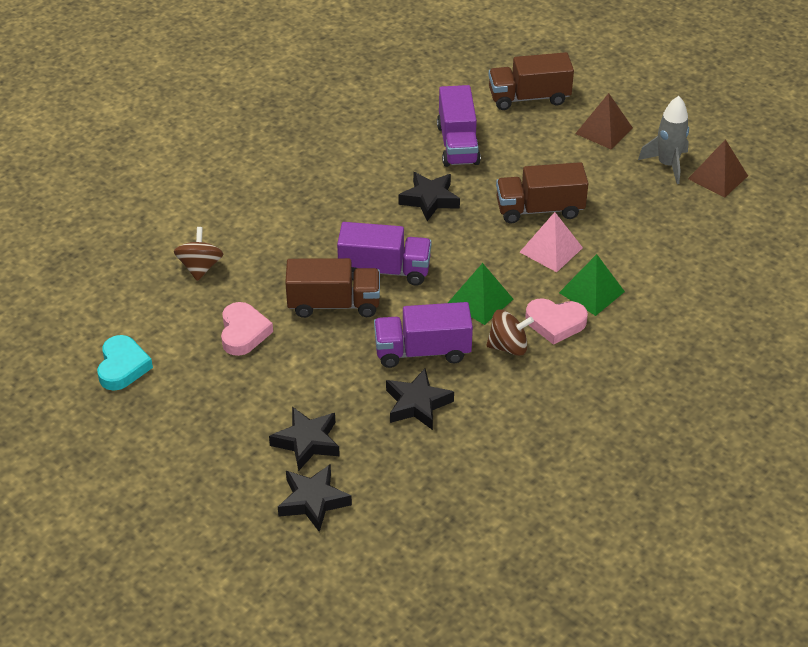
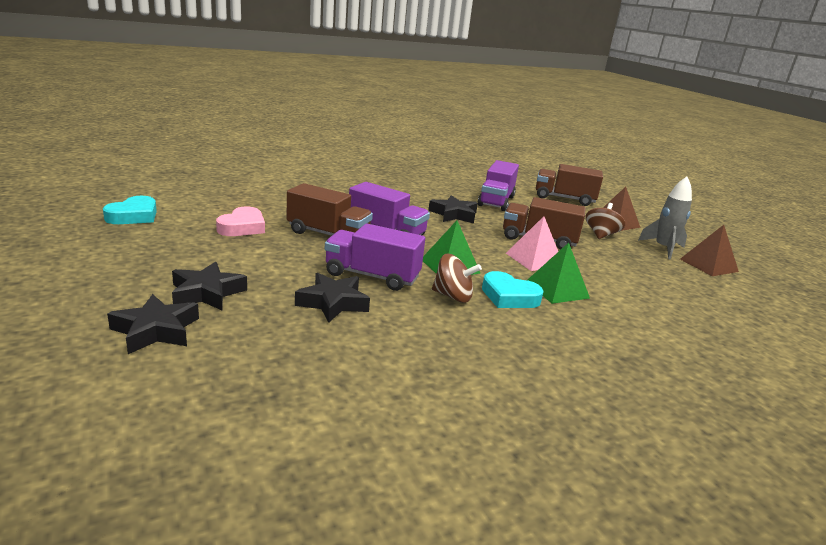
camera: 20 degrees right, 20 degrees down
brown spinning top [174,227,223,281] -> brown spinning top moved to [586,203,625,239]
pink heart [525,298,588,345] -> turquoise heart [482,271,544,308]

